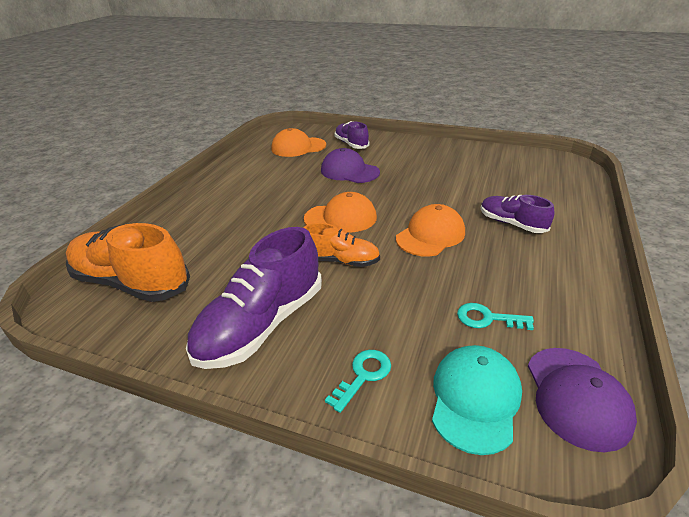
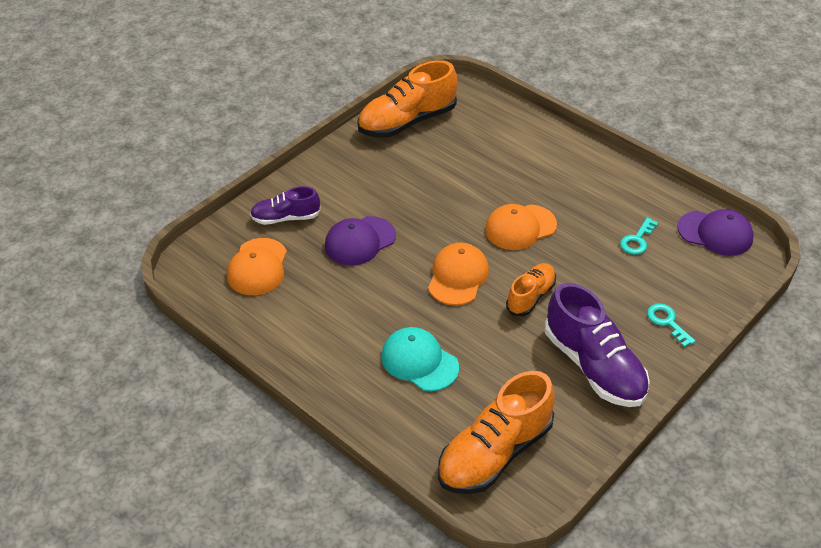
camera: 70 degrees left, 10 degrees up
orange cap [396,204,465,257] -> orange cap turned 90 degrees counterclockwise [485,204,557,250]
turquoise cap [432,345,522,455] -> turquoise cap moved to [381,327,459,391]
purple shoe [481,195,554,233] -> none
none -> orange shoe [358,60,457,137]

